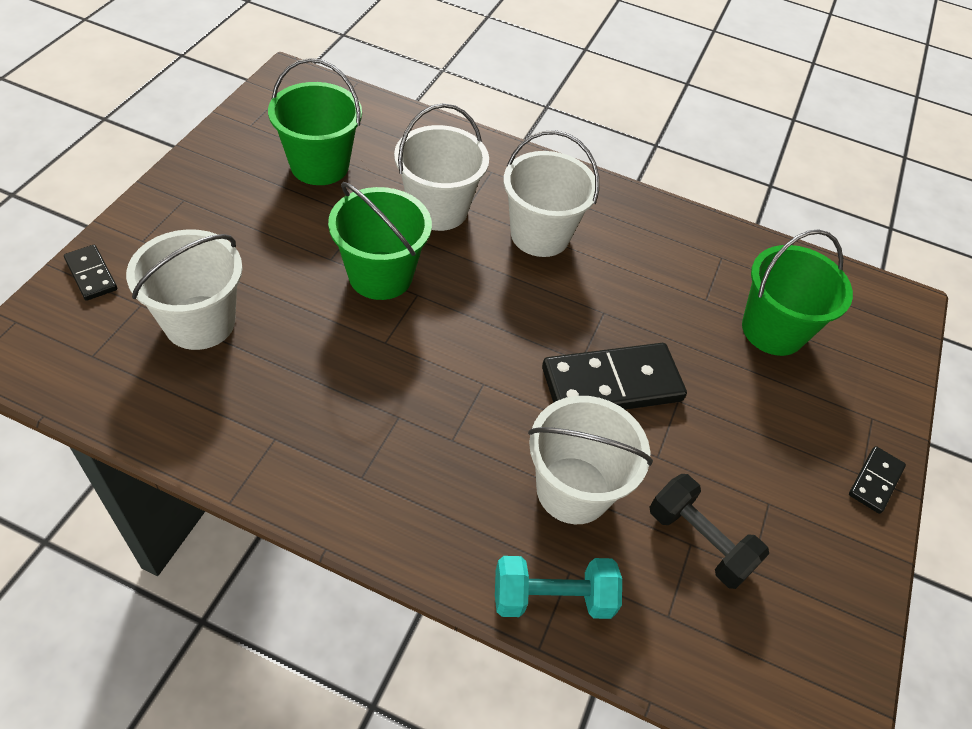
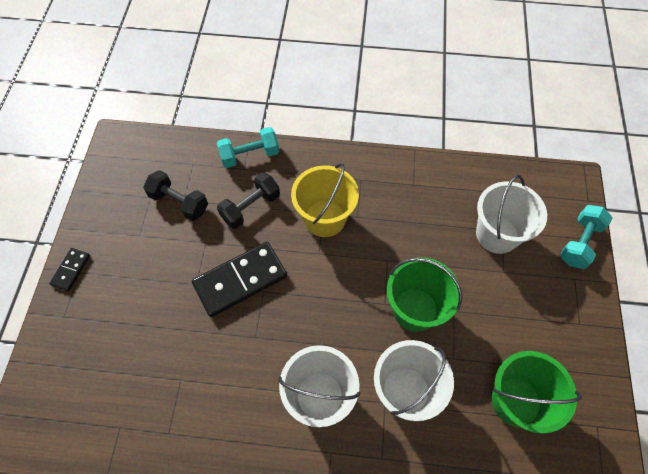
camera: 170 degrees right, 10 degrees up
black domino [64,245,117,301] -> turquoise dumbbell [560,205,613,269]
white bucket [528,396,653,524] -> black dumbbell [217,173,280,229]
green bucket [742,229,853,356] -> none
none -> yellow bucket [291,163,359,237]

